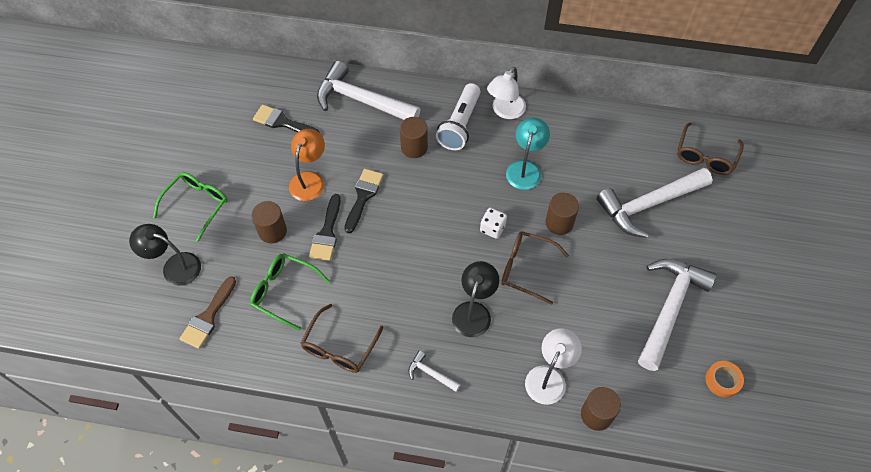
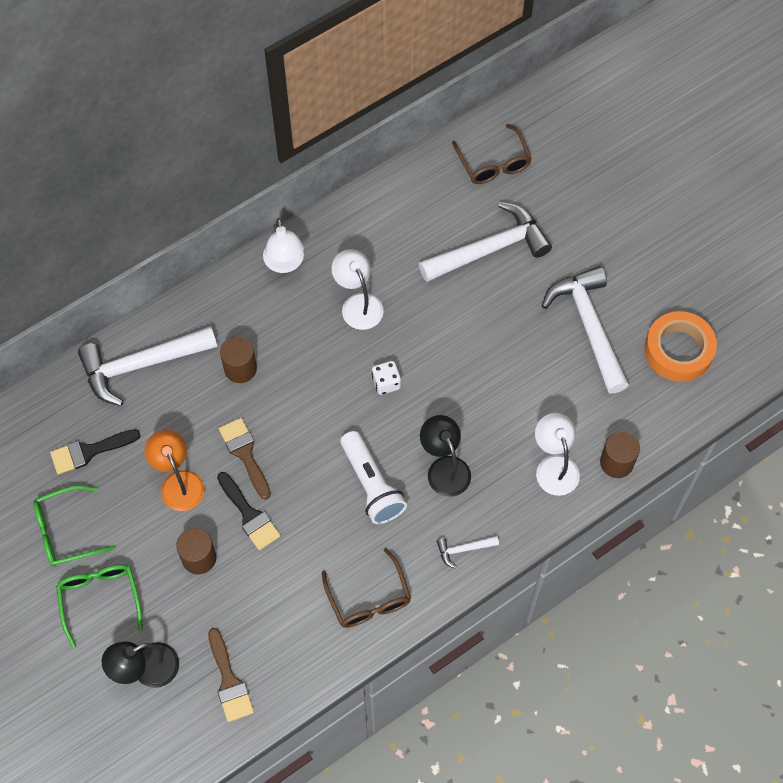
camera: 45 degrees left, 5 degrees up
green glasses [250,253,330,331] -> green glasses moved to [33,485,115,566]
black brush [344,169,384,233] -> brown brush [219,418,271,500]
white flashlight [436,83,480,150] -> white flashlight moved to [340,431,407,524]
brown glasses [501,232,569,305] -> none
turquoise lamp [506,117,550,190] -> white lamp [331,249,384,330]
brown cylinder [545,193,579,235] -> none
white hammer [596,168,712,238] -> white hammer turned 135 degrees counterclockwise [419,202,552,282]
orange tape [705,361,744,398] -> orange tape [645,311,717,382], size x1.91

